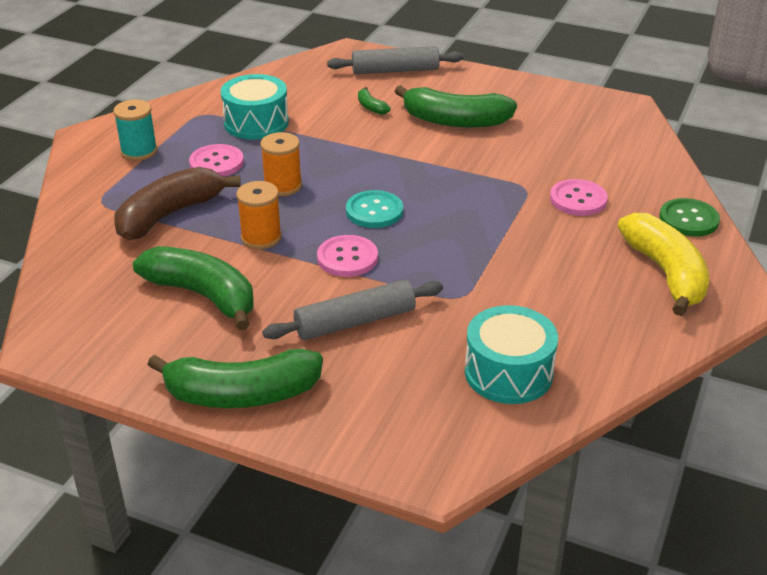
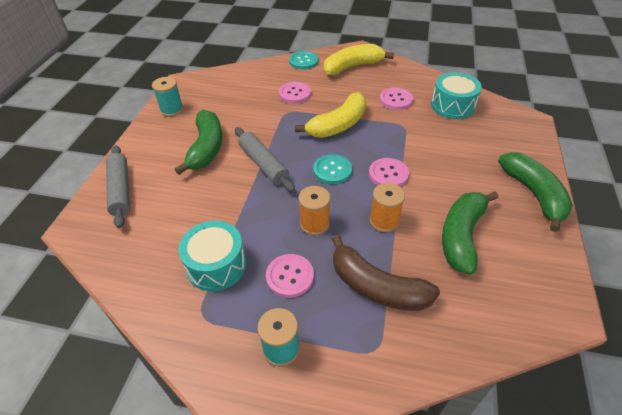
camera: 100 degrees left, 10 degrees up
grey rolling pin [262,280,443,340] -> grey rolling pin moved to [235,127,295,192]
green banana [358,87,391,115] -> none
green button [659,198,720,237] -> turquoise button [289,51,319,70]
none -> turquoise spool [152,77,184,117]
none -> yellow banana [295,92,366,138]
none -> pink button [380,87,413,110]

